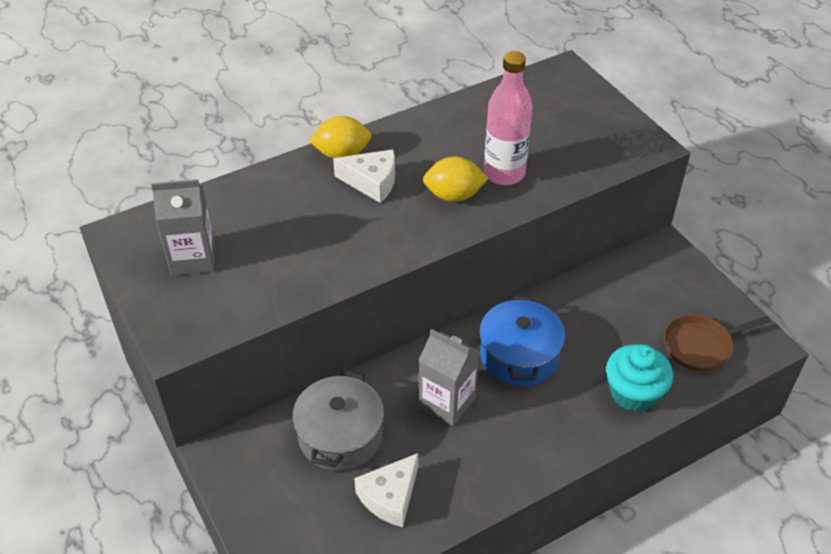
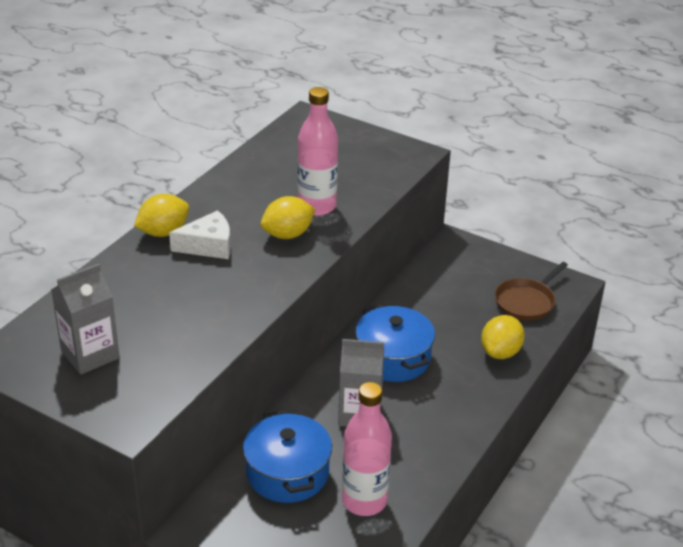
camera: 30 degrees left, 10 degrees down
grey pot [292,370,384,471] -> blue pot [243,410,332,503]
white cheese [354,453,418,527] -> pink bottle [342,382,392,516]
turquoise cupcake [606,344,673,412] -> yellow lemon [481,315,525,359]

